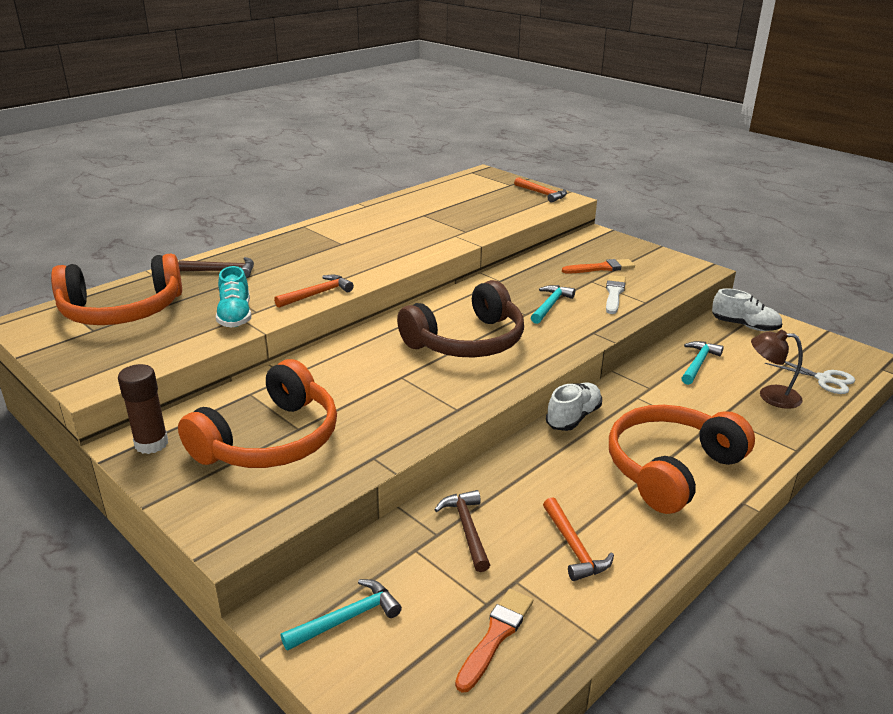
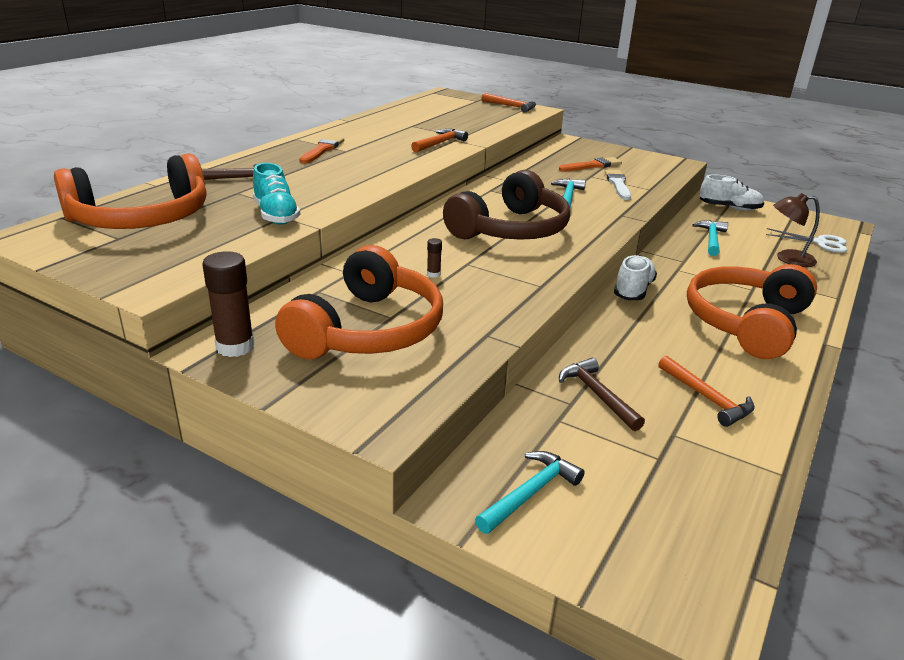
camera: 15 degrees left, 0 degrees up
orange hammer [274,275,354,308] -> orange hammer moved to [411,129,468,152]
orange brush [455,589,533,693] -> orange brush moved to [299,136,344,164]
none -> brown glue stick [427,238,442,278]

